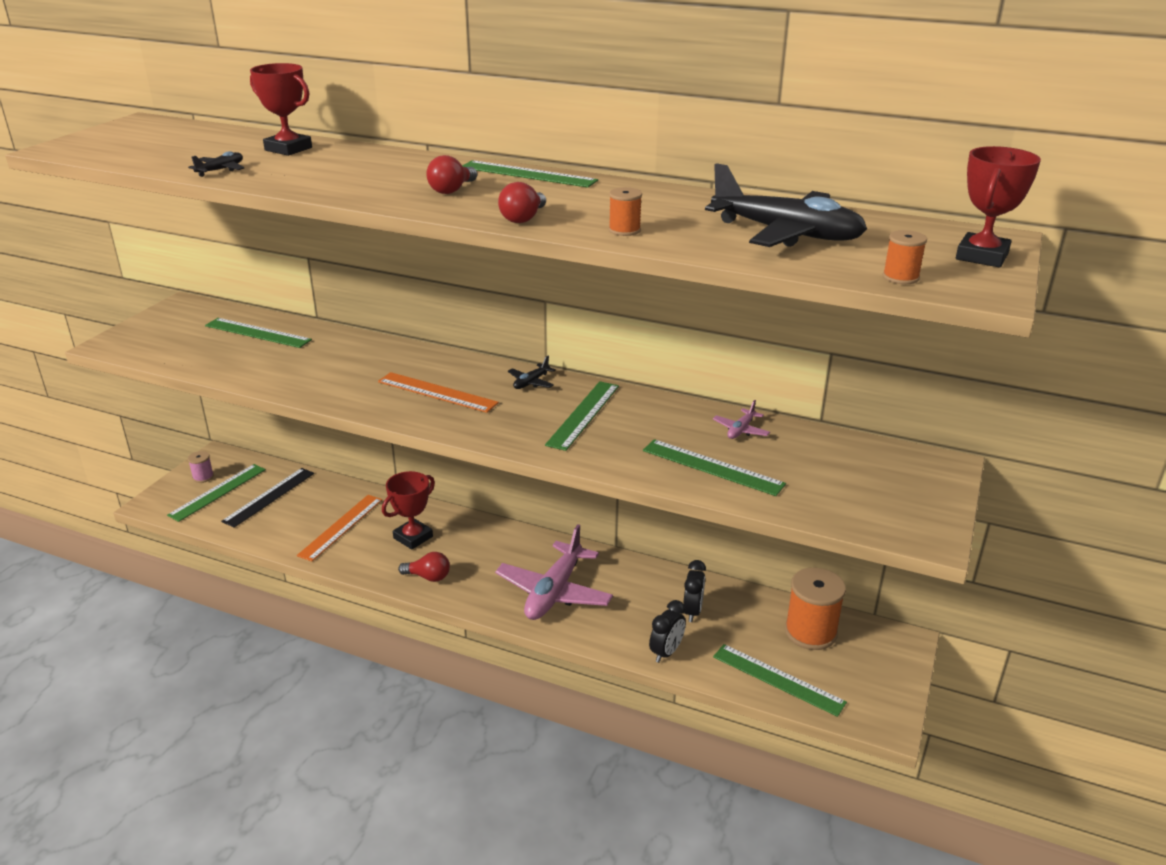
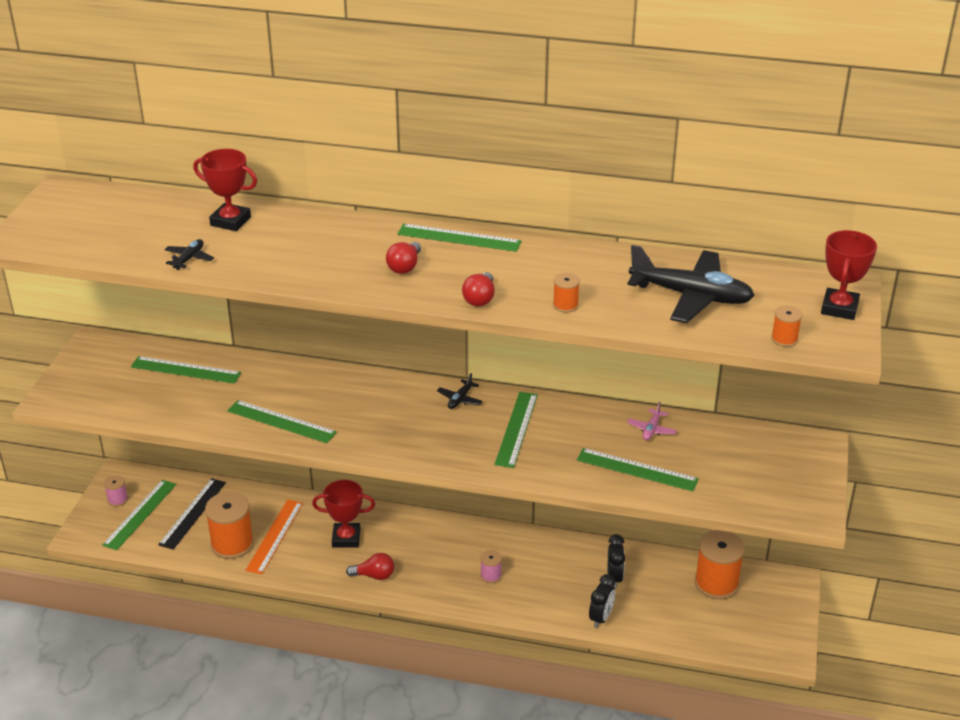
camera: 10 degrees left, 5 degrees up
orange ruler [378,372,499,413] -> none
red trophy [382,471,435,550] -> red trophy turned 60 degrees clockwise [312,480,375,548]
pink plane [495,524,613,620] -> pink spool [480,550,502,583]
green ruler [713,644,847,717] -> green ruler moved to [227,400,337,443]
none -> orange spool [205,492,254,559]

